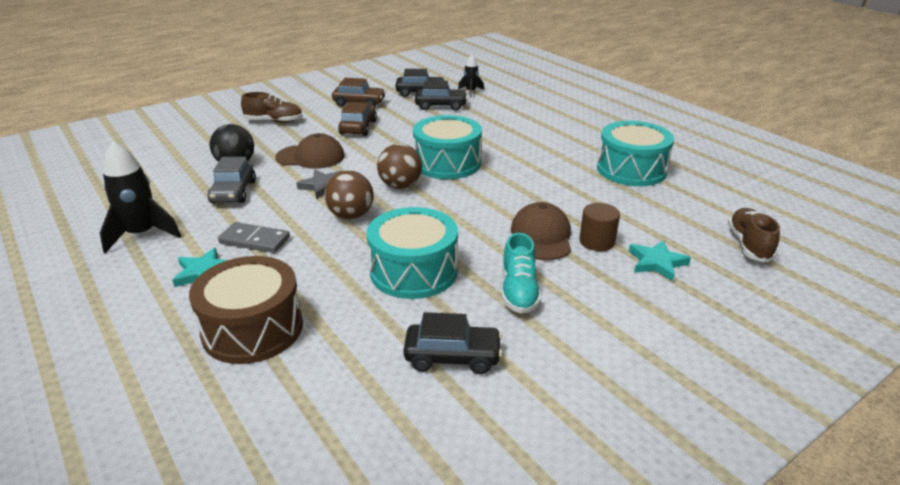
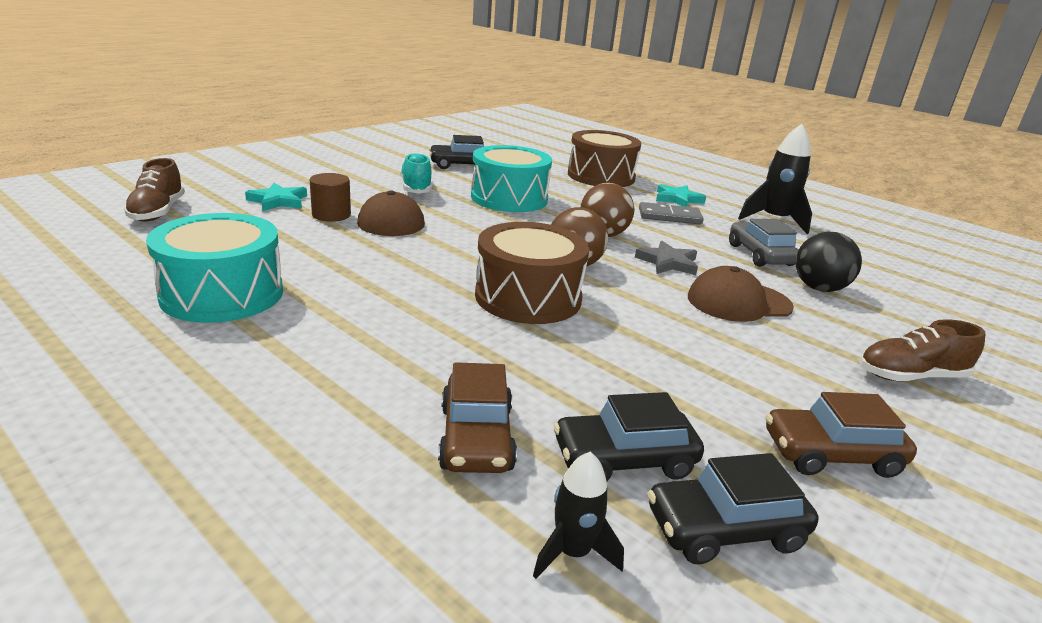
camera: 165 degrees right, 5 degrees down
brown car [338,102,377,136] -> brown car moved to [438,362,517,473]
turquoise drum [413,115,482,179] -> brown drum [475,222,589,324]

